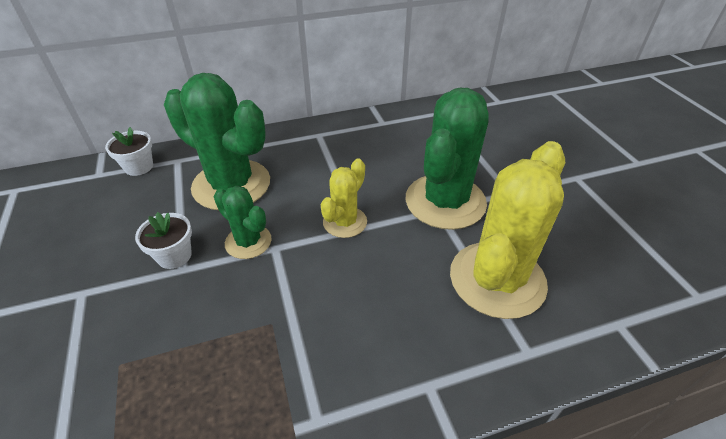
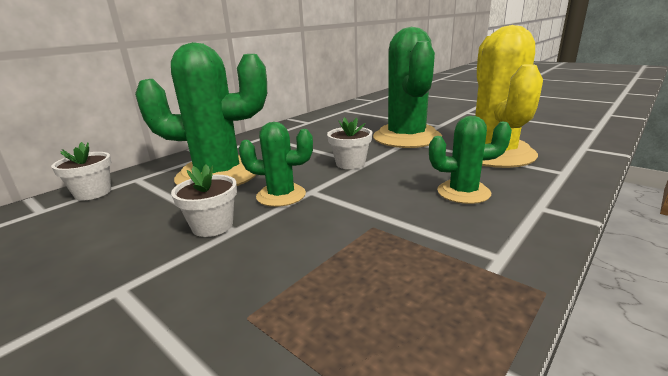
camera: 30 degrees left, 20 degrees down
yellow cactus [321,159,367,238] -> white flower pot [327,117,372,169]
none -> green cactus [429,116,512,204]

